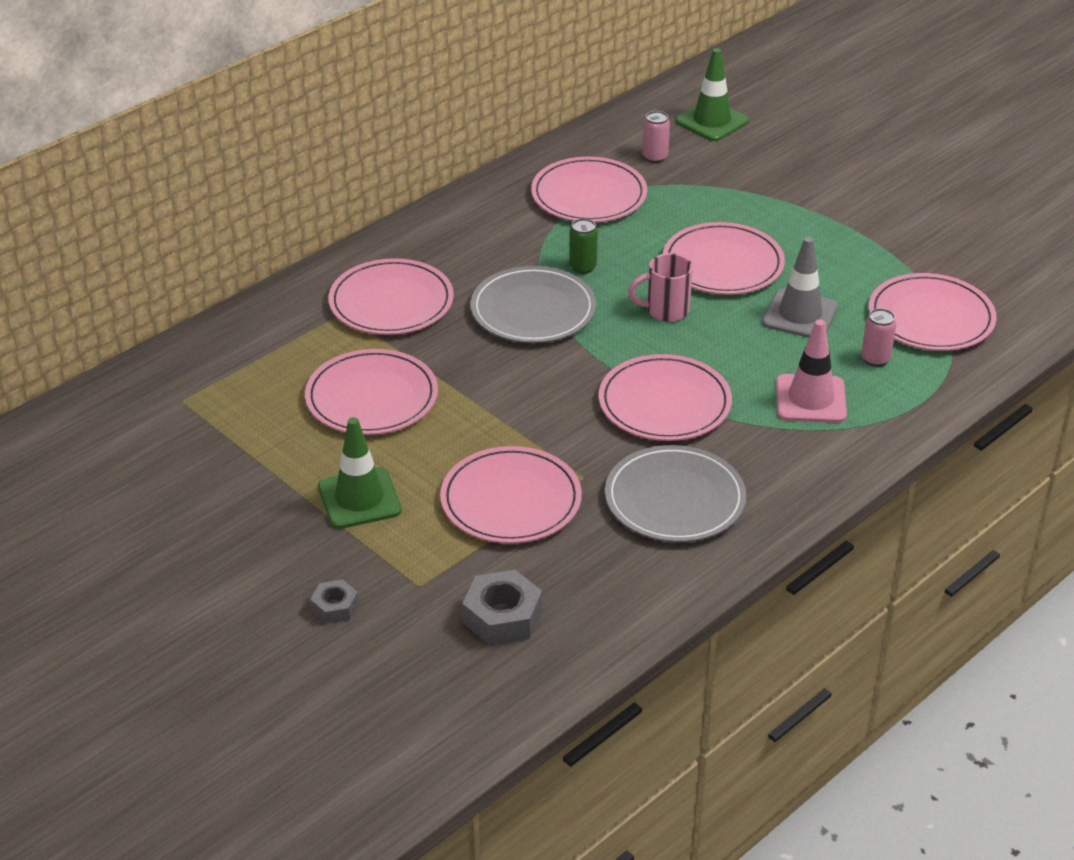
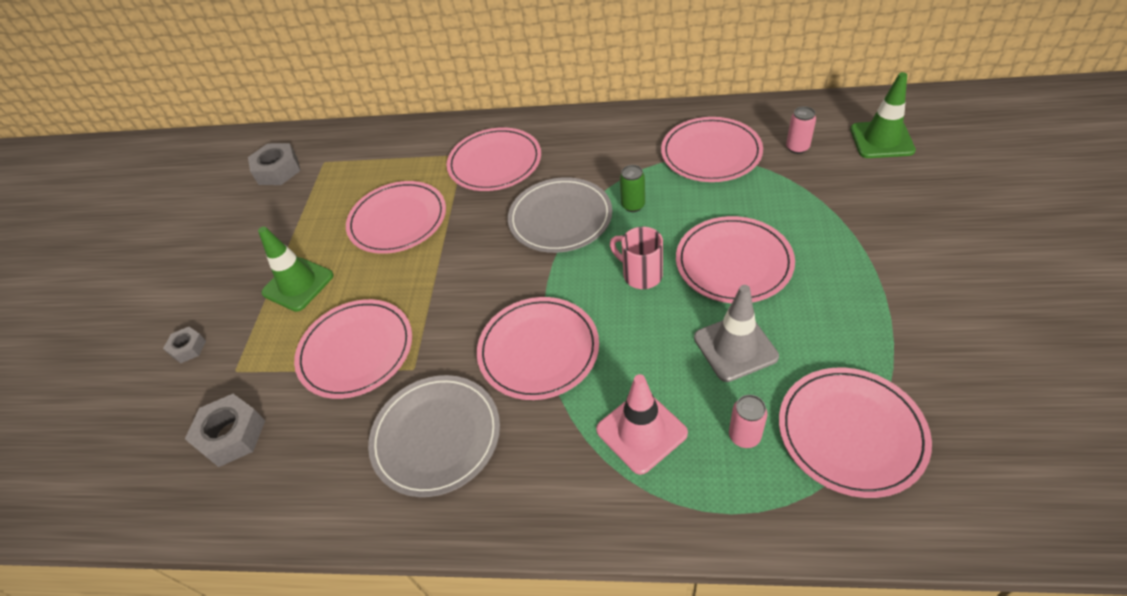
camera: 55 degrees right, 10 degrees up
none -> grey nut [248,143,301,185]

